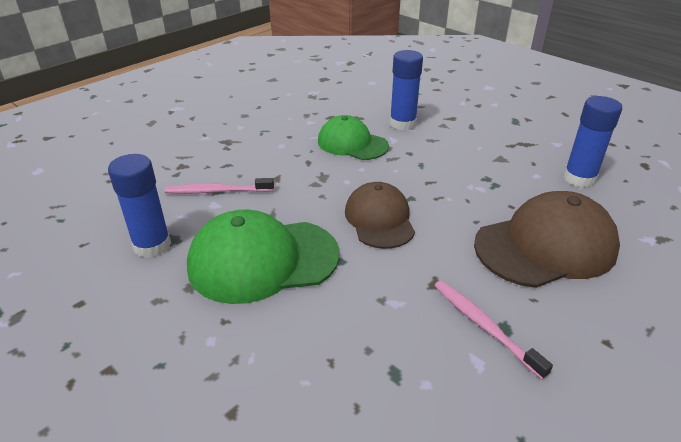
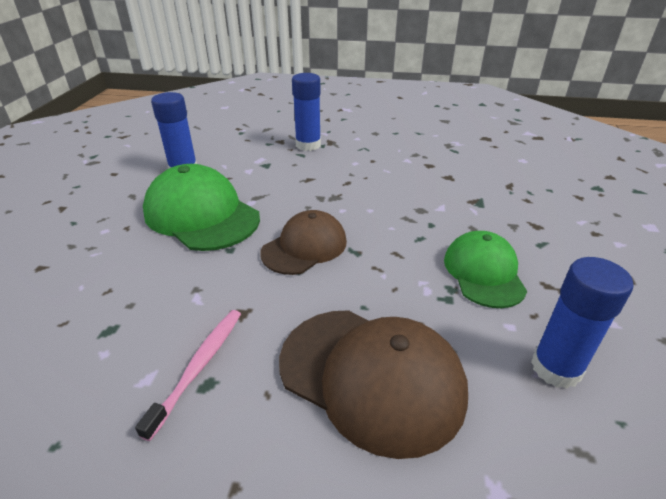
camera: 55 degrees right, 0 degrees up
pink toothbrush [165,178,274,194] -> none
green cap [318,115,389,160] -> green cap moved to [444,231,527,308]
blue glue stick [390,50,423,130] -> blue glue stick moved to [292,73,321,151]

